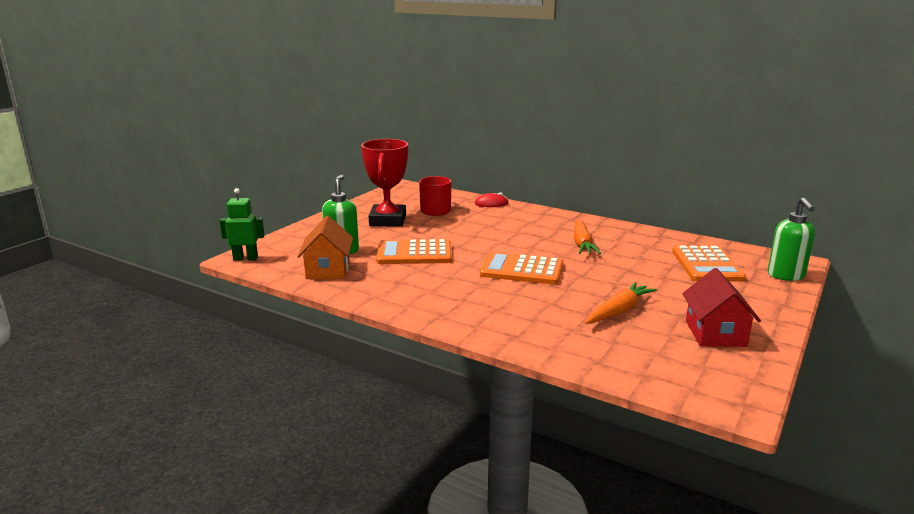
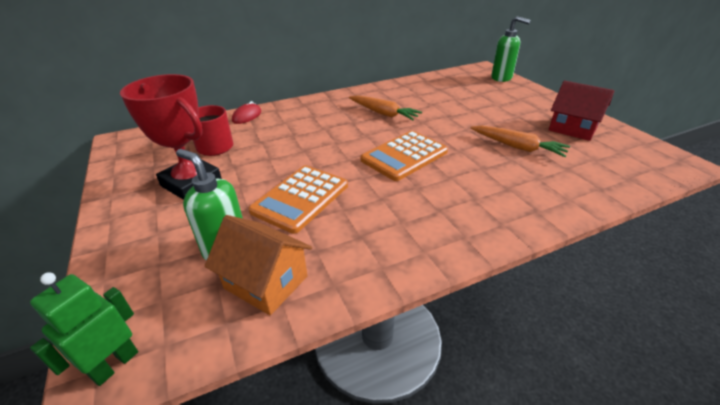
camera: 55 degrees left, 15 degrees up
orange carrot [585,282,657,324] -> orange carrot turned 135 degrees clockwise [471,126,570,157]
orange calculator [672,245,746,282] -> none

